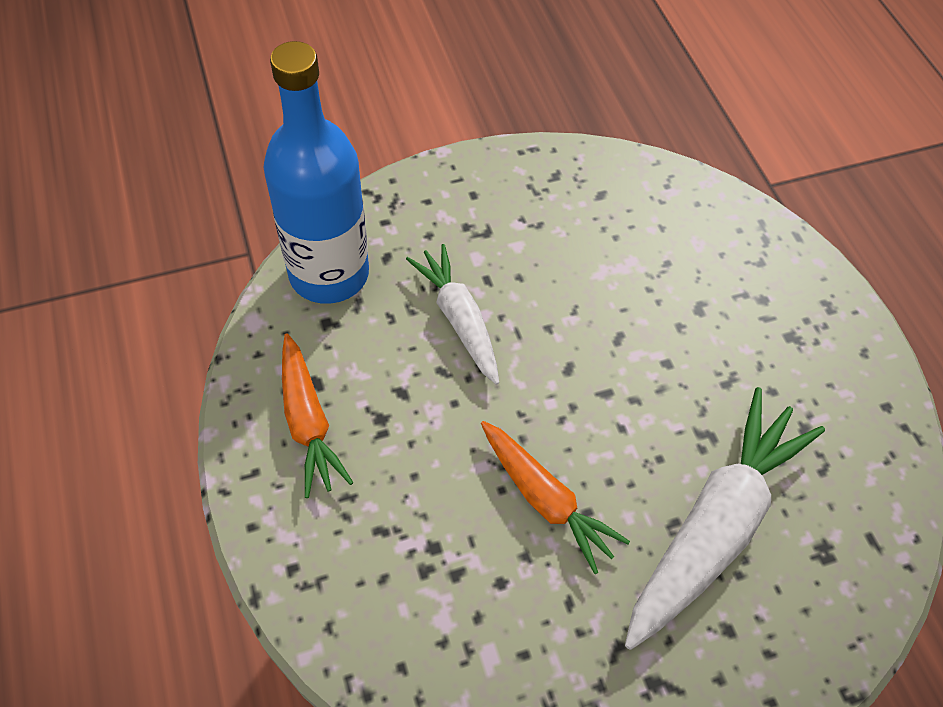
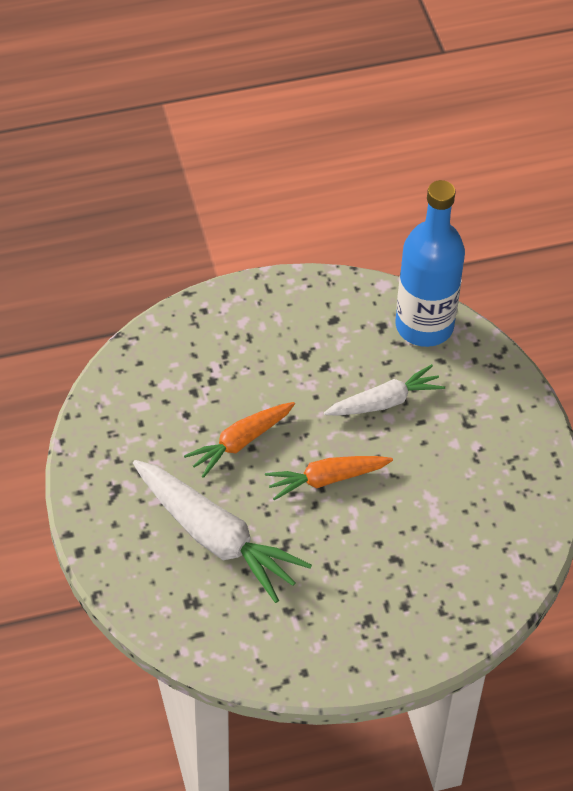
camera: 95 degrees right, 5 degrees down
orange carrot [282,333,354,498] -> orange carrot moved to [265,456,393,500]

